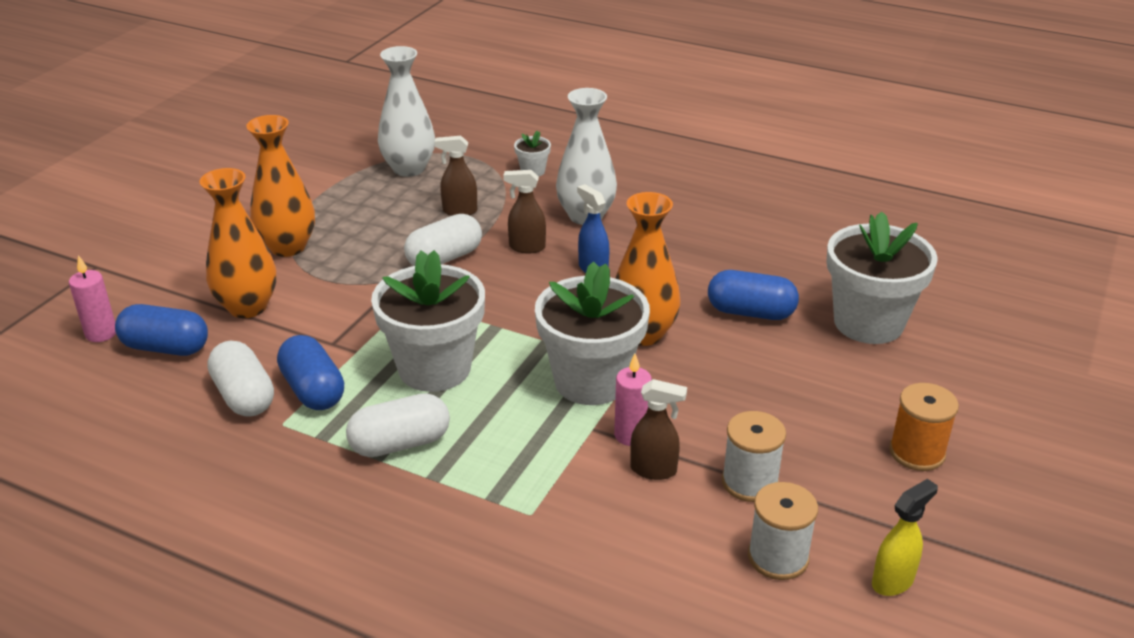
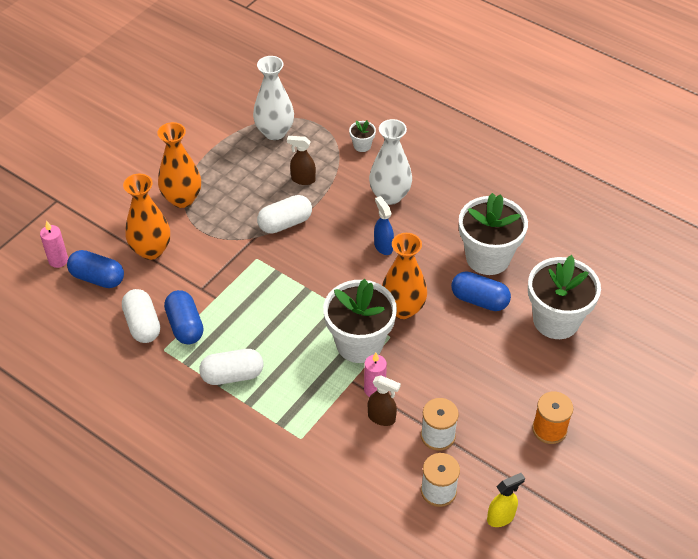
camera: 10 degrees right, 15 degrees up
white flower pot [371,250,485,392] -> white flower pot moved to [459,193,528,275]
brown spray bottle [503,170,546,254] -> none

